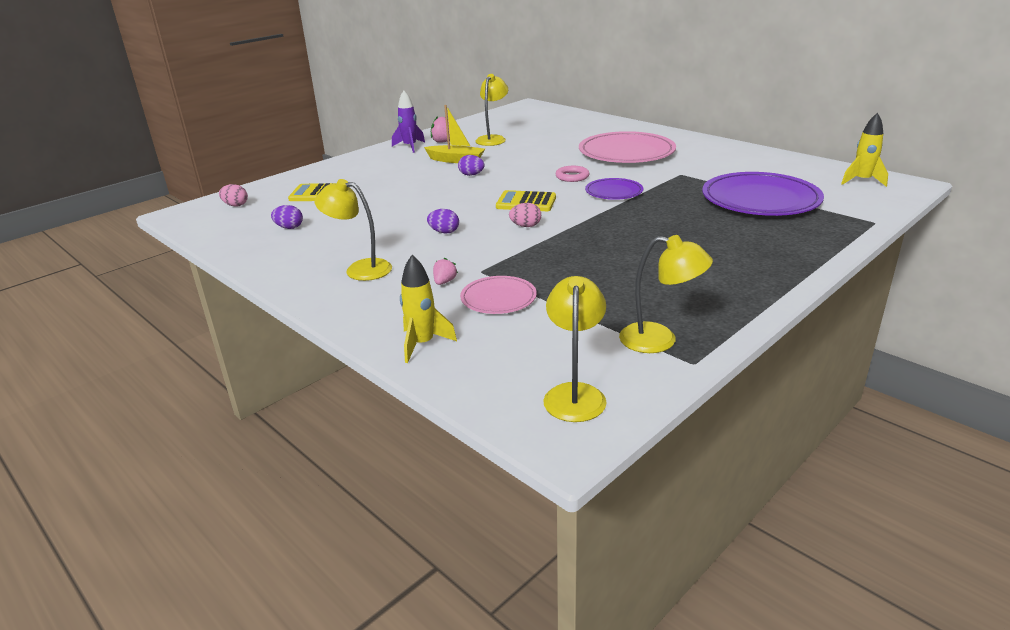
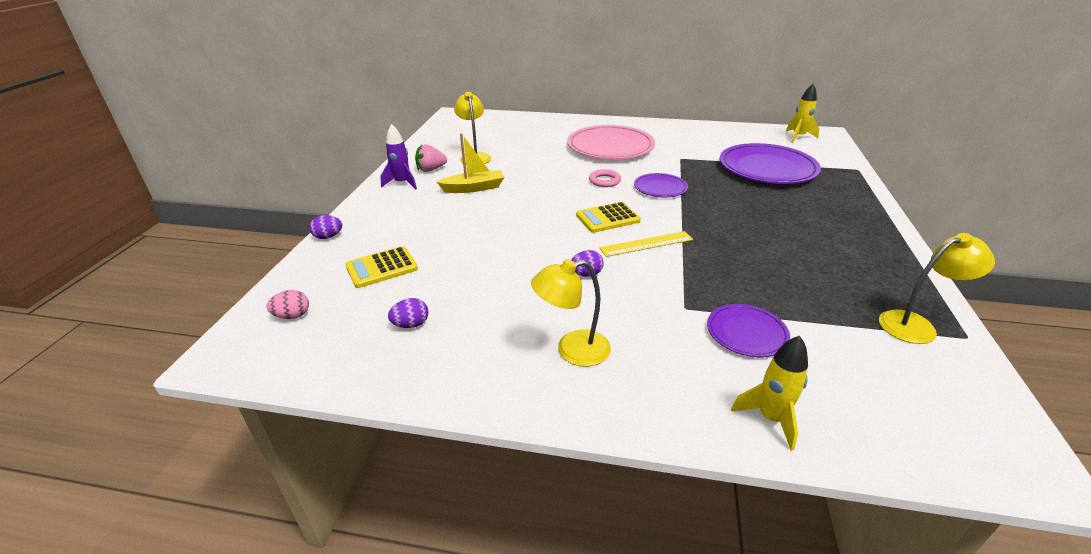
camera: 35 degrees left, 5 degrees up
pink strawberry [433,258,458,285] -> none
purple egg [458,155,485,176] -> purple egg moved to [309,215,342,239]
pink plate [460,276,537,314] -> purple plate [707,304,790,357]
pink egg [509,203,541,227] -> yellow ruler [599,231,693,257]
yellow lamp [543,276,607,422] -> none

